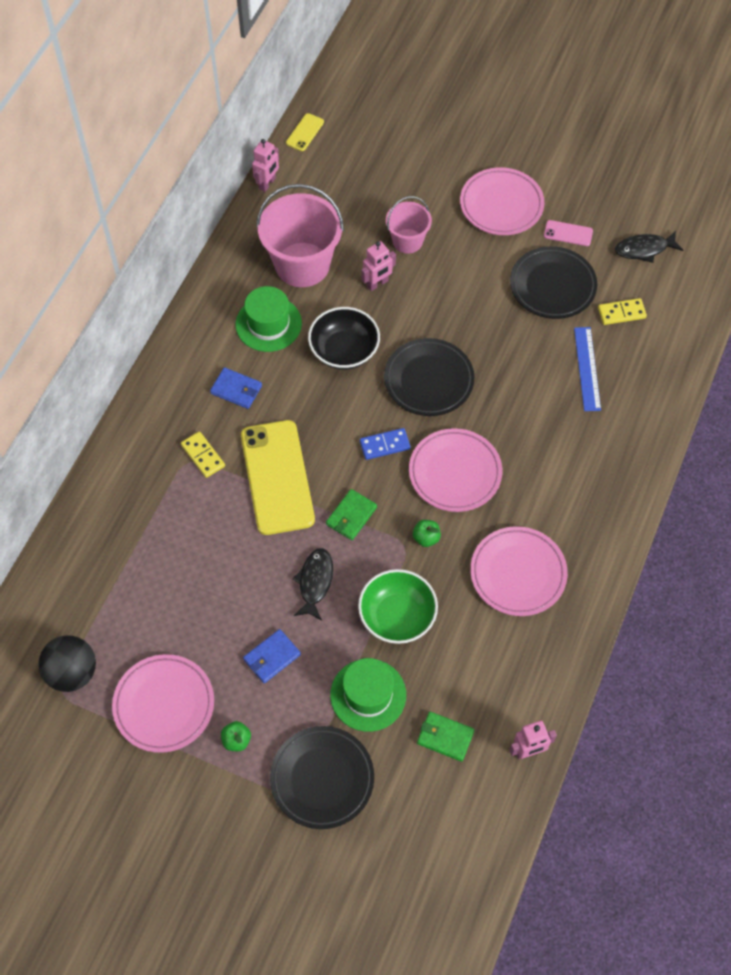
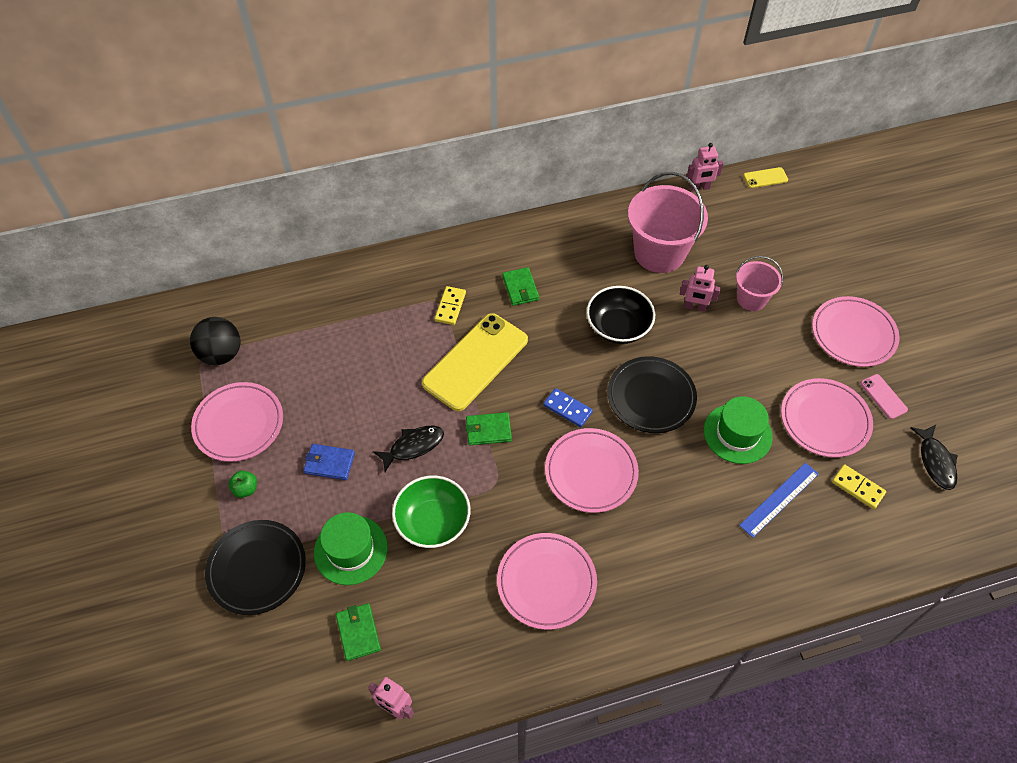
camera: 50 degrees right, 5 degrees down
blue wallet [210,367,262,409] -> green wallet [502,267,539,306]
green hat [236,286,302,352] -> green hat moved to [704,396,773,464]
green apple [413,520,441,547] -> none
black plate [510,246,597,319] -> pink plate [781,378,873,458]
black fish [615,231,683,263] -> black fish turned 135 degrees counterclockwise [910,425,958,490]

